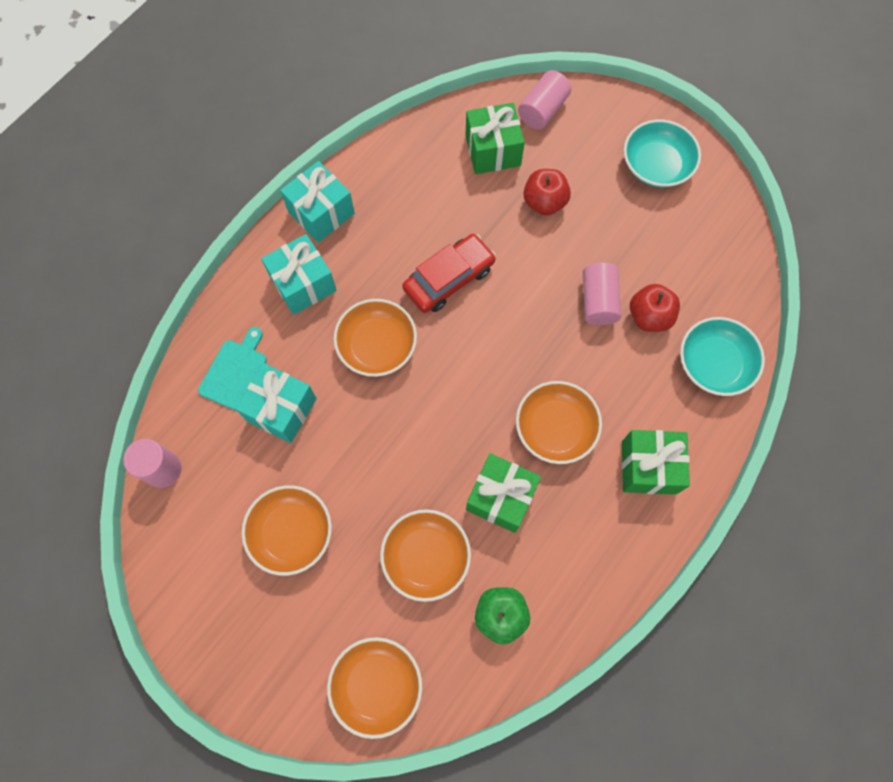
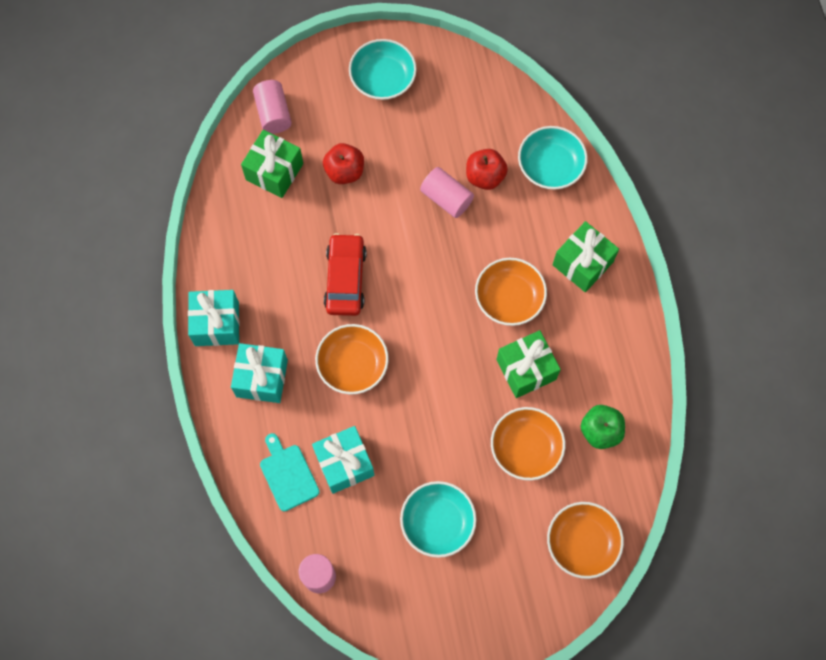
camera: 50 degrees left, 0 degrees up
orange bowl [242,485,332,576] -> turquoise bowl [400,481,477,558]

